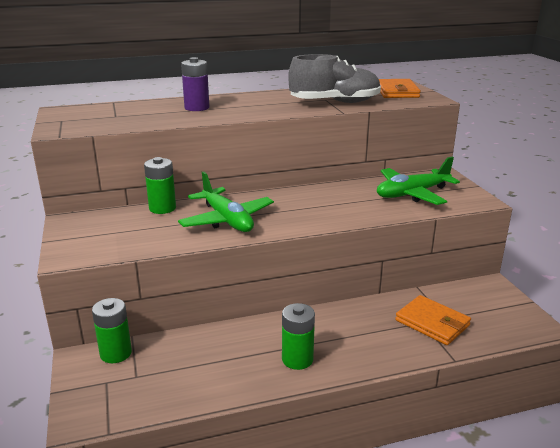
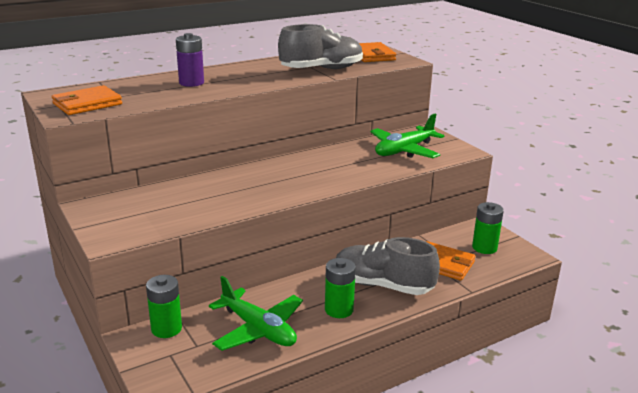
camera: 15 degrees left, 0 degrees up
green battery [144,157,176,214] -> green battery moved to [472,202,504,254]
green plane [178,171,274,232] -> green plane moved to [209,276,303,351]
none -> orange wallet [52,85,122,115]
none -> grey shoe [336,237,440,295]

